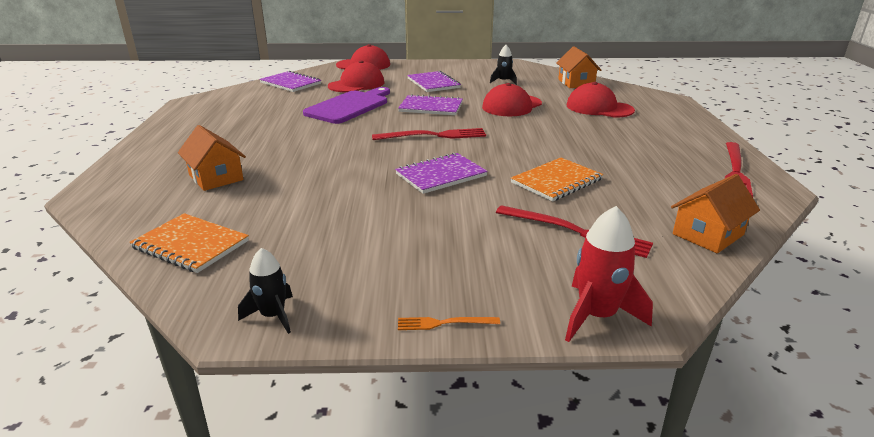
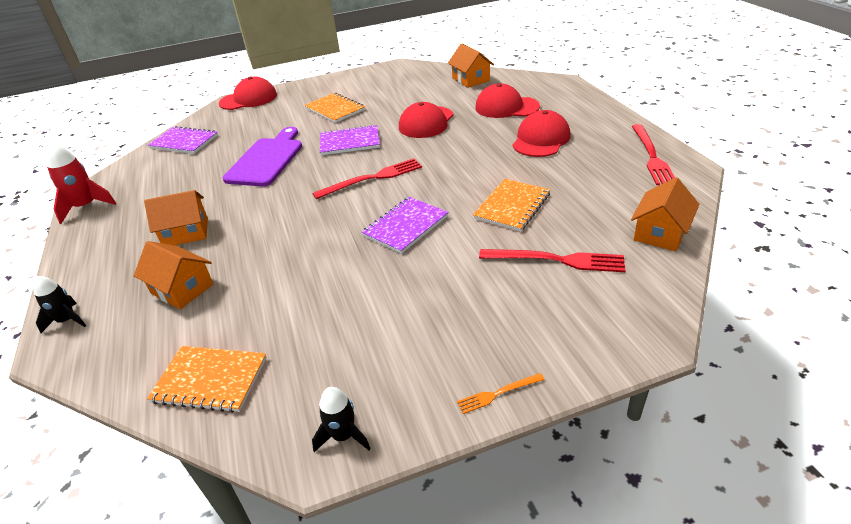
camera: 15 degrees left, 10 degrees up
red cap [328,61,384,92] -> red cap moved to [512,110,571,157]
purple notebook [407,71,461,92] -> orange notebook [304,93,365,123]
black rocket [490,45,517,85] -> black rocket moved to [33,276,86,333]
red rocket [565,206,653,342] -> red rocket moved to [46,142,117,224]
none -> orange house [144,190,208,246]

